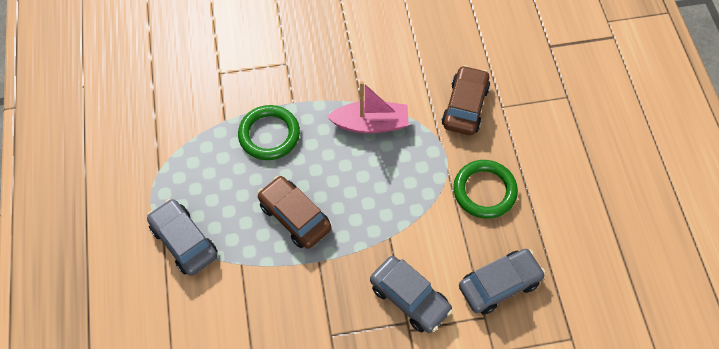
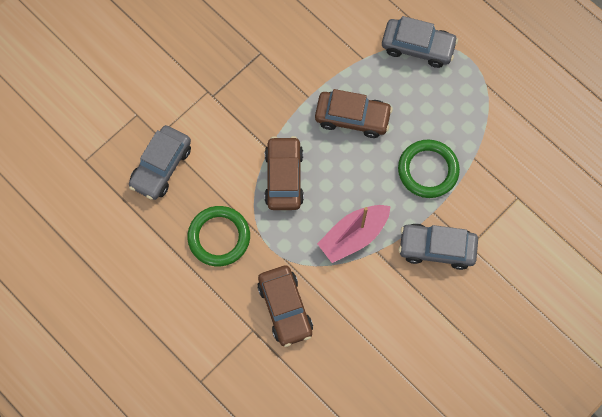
camera: 145 degrees right, 10 degrees up
grey car [370,256,453,333] -> grey car moved to [399,223,478,270]
none -> brown car [265,136,304,210]

